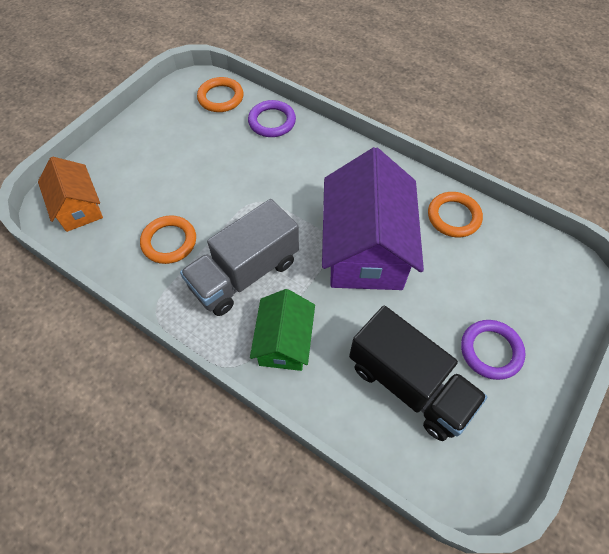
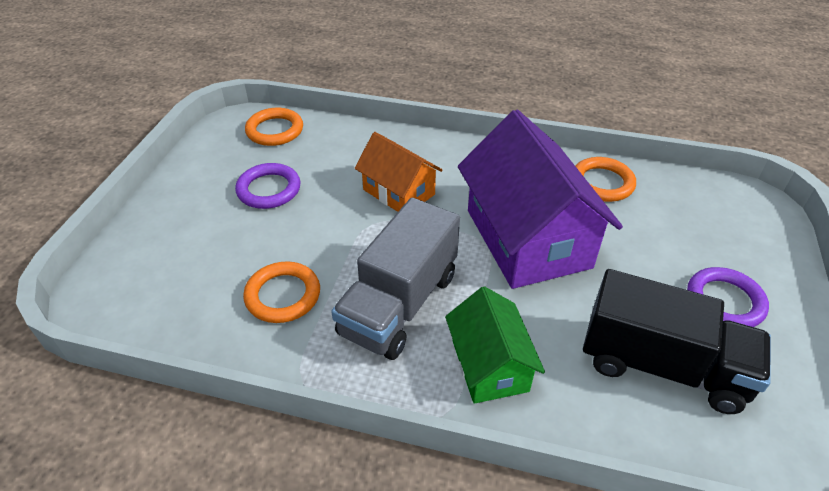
camera: 20 degrees left, 15 degrees down
orange house [38,157,103,232] -> orange house moved to [355,132,442,212]
purple ring [248,100,296,137] -> purple ring moved to [235,163,300,209]

